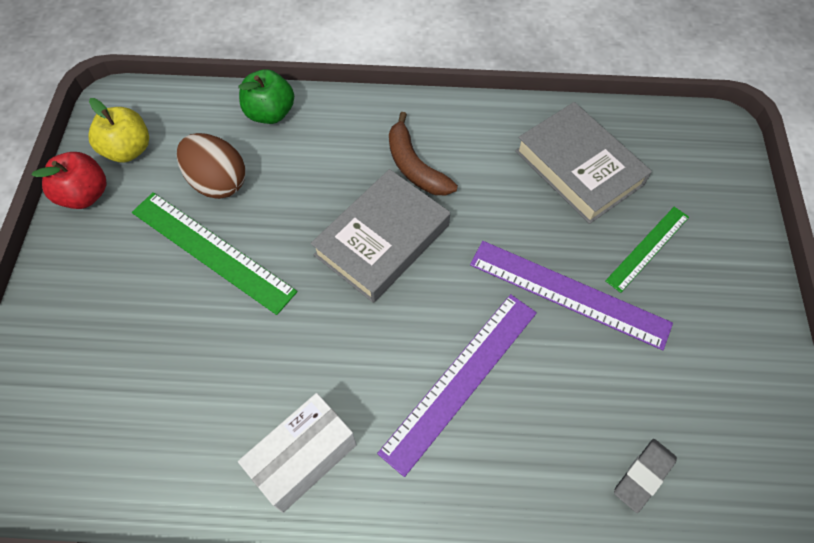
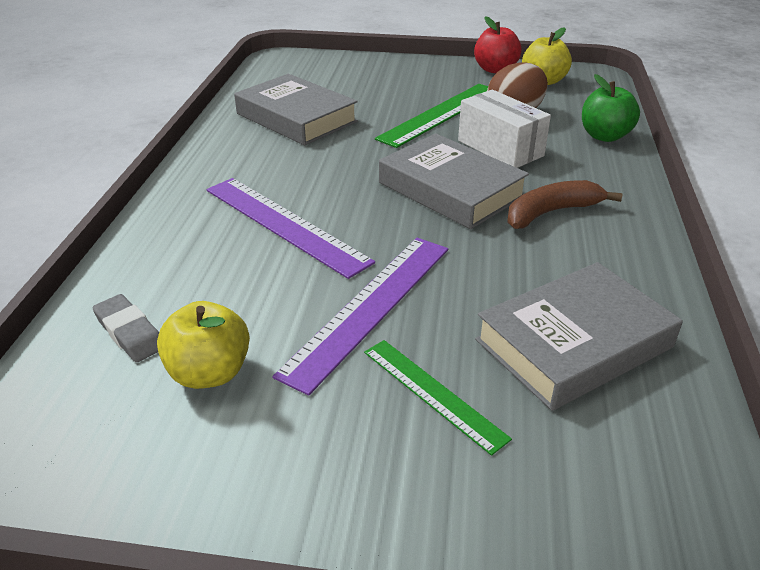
camera: 95 degrees right, 25 degrees down
white box [238,393,357,513] -> white box moved to [458,90,551,168]
none -> yellow apple [157,301,250,389]
none -> grey book [234,74,358,145]

